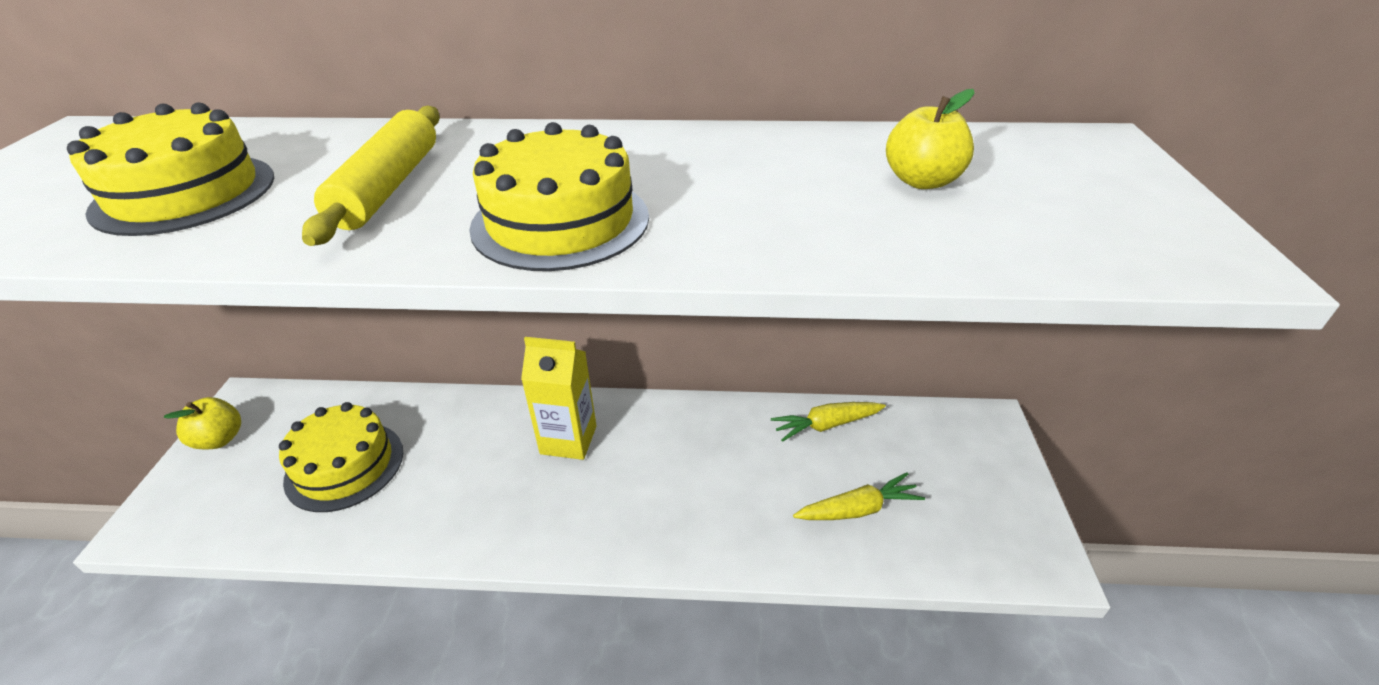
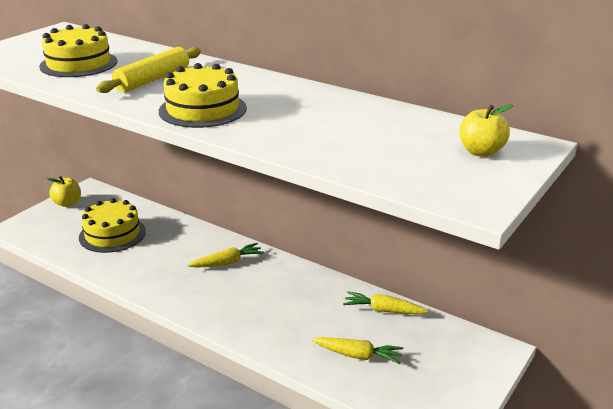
camera: 30 degrees right, 10 degrees down
yellow carton [521,337,596,460] -> yellow carrot [188,243,264,268]
yellow apple [886,89,975,189] -> yellow apple moved to [460,105,513,157]

